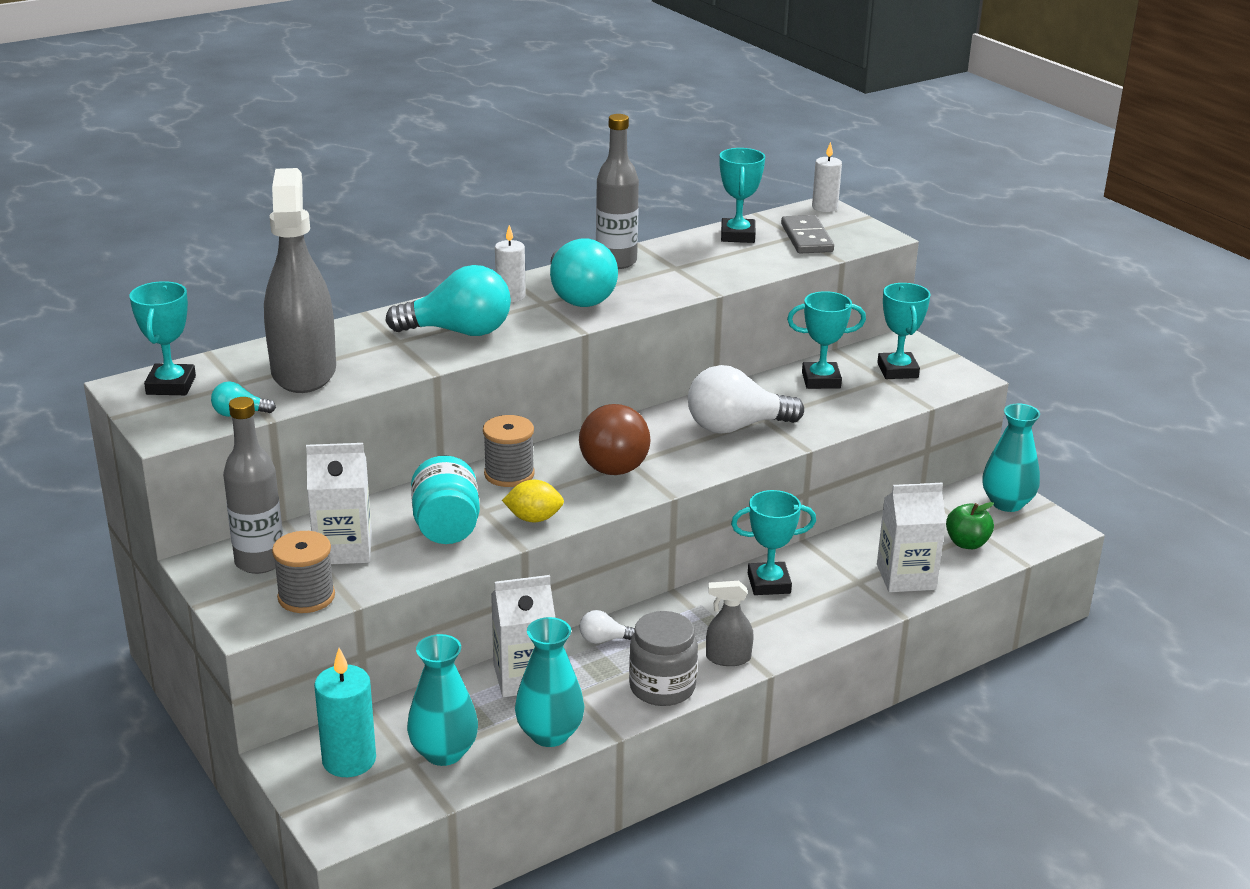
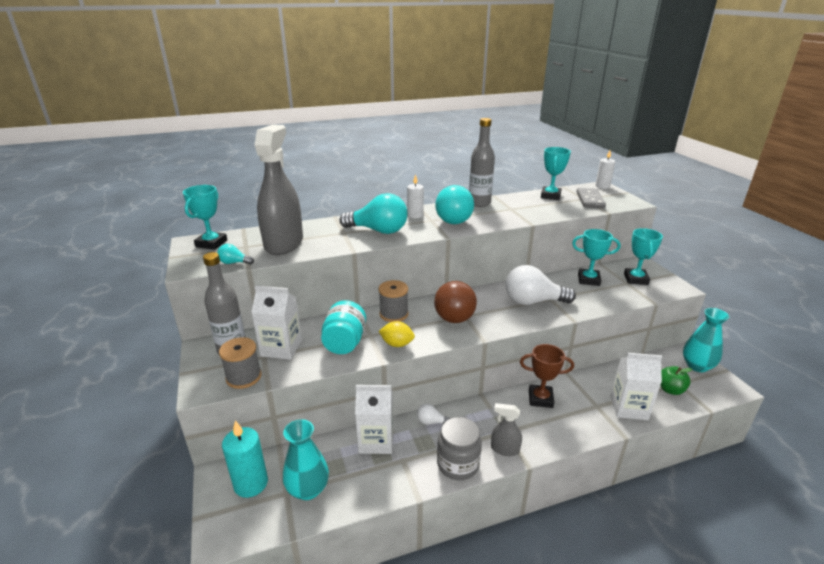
camera: 15 degrees right, 0 degrees up
turquoise vase [515,617,584,747] -> none
turquoise trophy [731,490,816,595] -> brown trophy [520,344,574,408]

